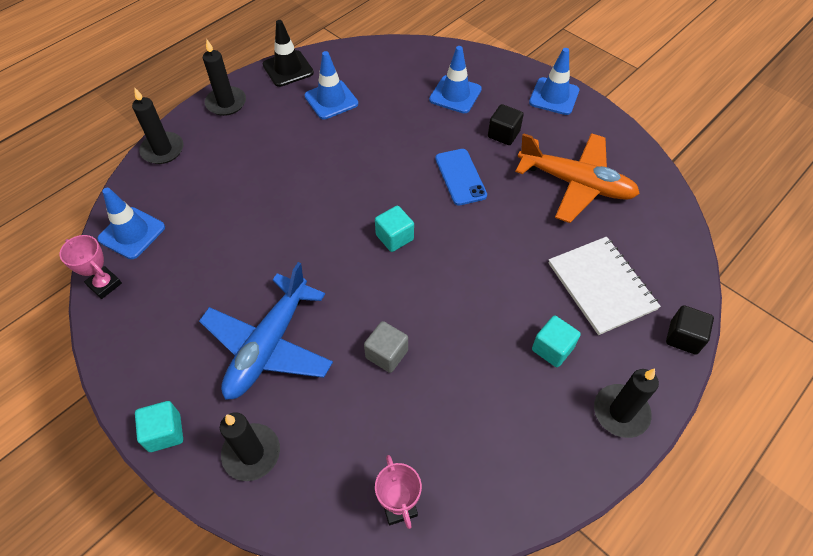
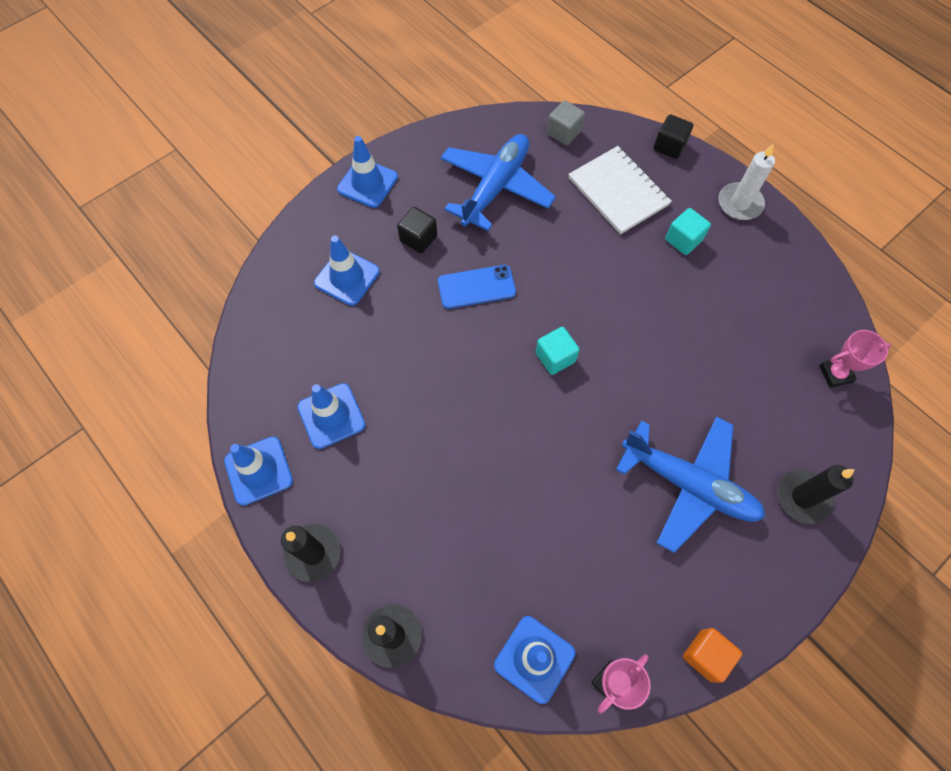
camera: 85 degrees left, 10 degrees up
turquoise cube [135,401,183,452] -> none
black traffic cone [263,20,314,87] -> blue traffic cone [224,436,293,506]
grey cube [364,321,408,373] -> grey cube moved to [547,101,585,146]
orange plane [515,133,640,223] -> blue plane [441,134,556,231]
white notebook [549,237,661,335] -> white notebook turned 75 degrees clockwise [568,146,672,235]
black candle [594,369,659,438] -> white candle [718,144,775,220]
none -> orange cube [683,628,742,683]

